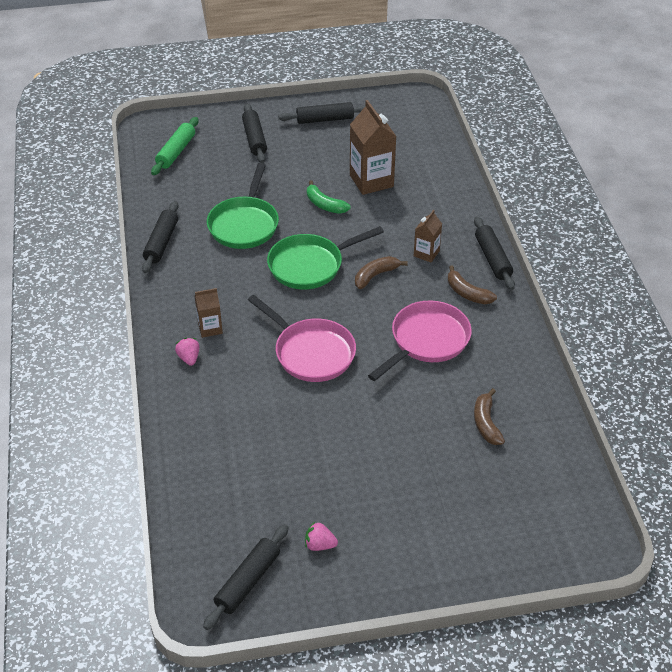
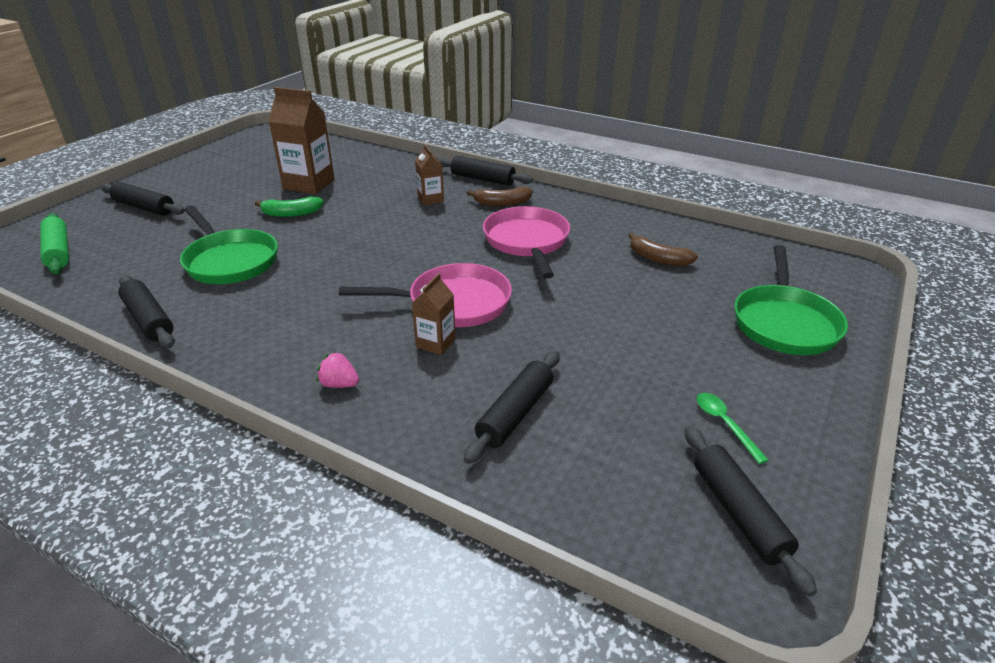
camera: 50 degrees left, 10 degrees down
brown carton [195,288,223,338] -> brown carton moved to [412,273,456,355]
green pan [267,226,384,290] -> green pan moved to [734,245,848,355]
black rolling pin [278,102,365,124] -> black rolling pin moved to [464,351,560,464]
pink strawberry [305,522,338,551] -> green spoon [697,393,768,464]
brown banana [355,256,408,289] -> none

